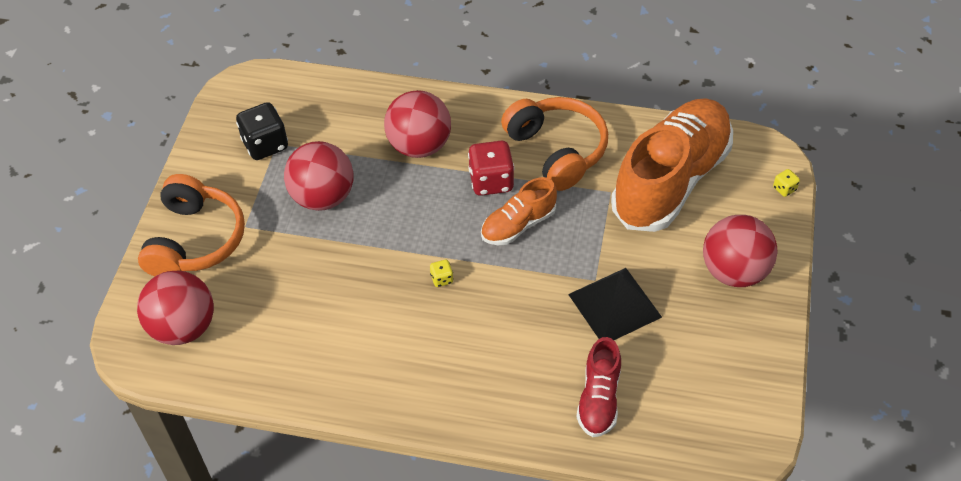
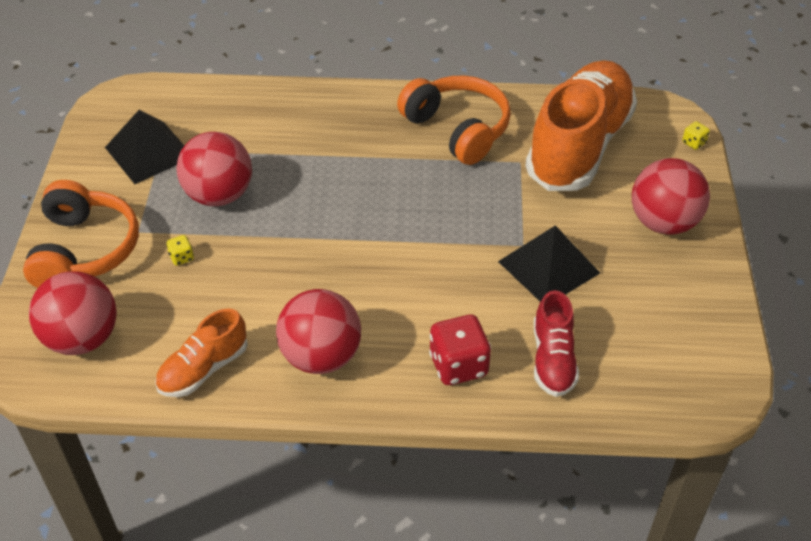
camera: 10 degrees left, 5 degrees down
black dice [236,102,288,160] -> black pyramid [105,110,184,184]
red ball [384,90,451,158] -> red ball moved to [276,289,361,374]
yellow dice [430,260,454,287] -> yellow dice moved to [167,235,194,266]
red dice [468,141,515,196] -> red dice moved to [429,315,491,385]
orange shoe [481,177,557,245] -> orange shoe moved to [155,308,248,397]

